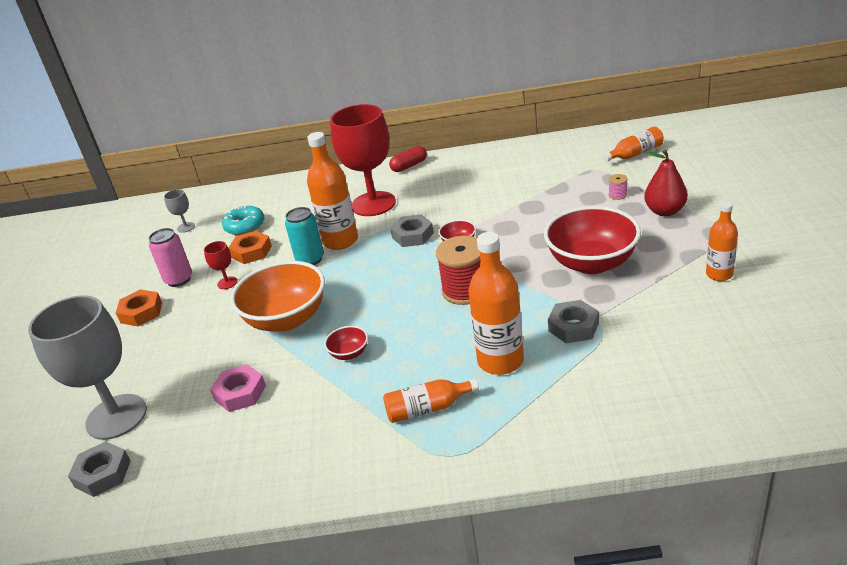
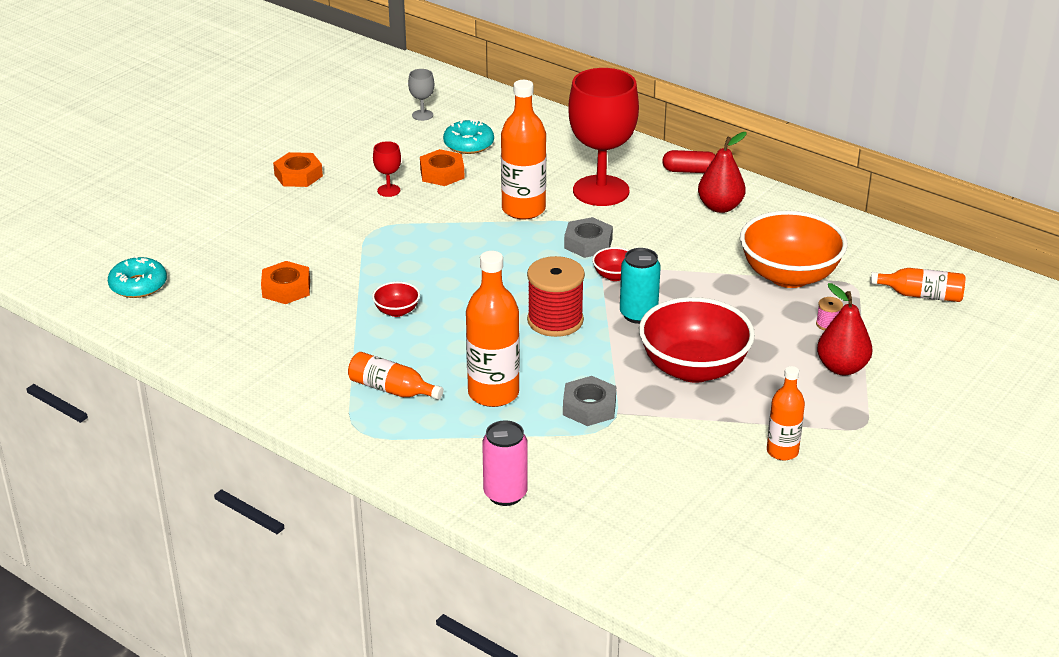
camera: 35 degrees right, 0 degrees up
grey goblet [28,295,147,440] -> none
grey nut [68,441,131,497] -> turquoise donut [108,256,167,298]
pink can [149,228,192,287] -> pink can moved to [482,420,528,506]
pink nut [210,364,266,412] -> orange nut [261,261,310,304]
orange bowl [231,261,325,332] -> orange bowl moved to [740,210,848,288]
turquoise can [285,207,324,265] -> turquoise can moved to [620,248,661,324]
none -> red pear [698,132,747,213]

